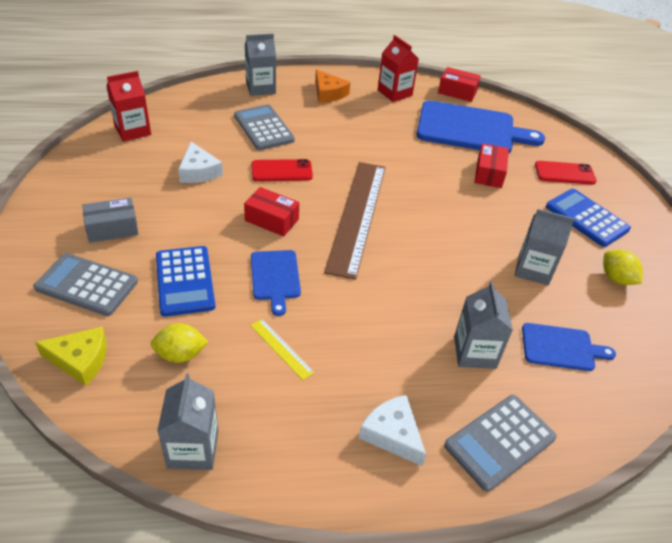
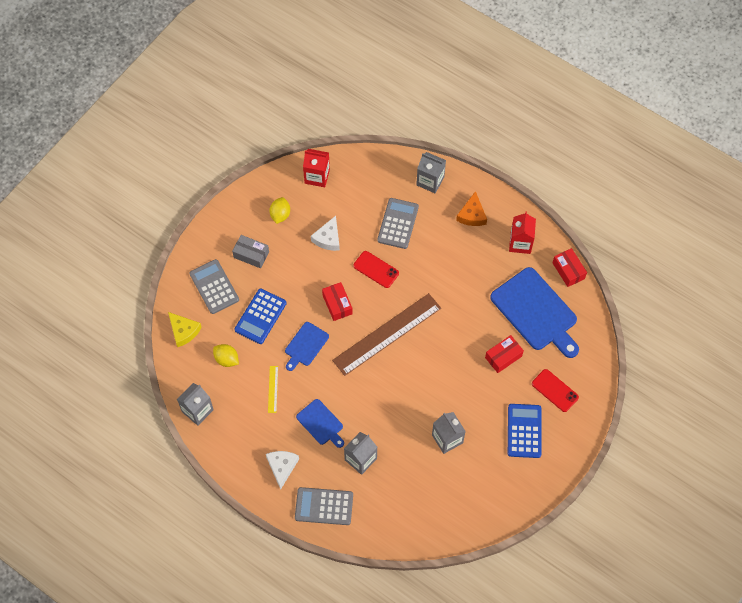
camera: 45 degrees right, 20 degrees up
blue cutting board [522,323,616,371] -> blue cutting board moved to [296,399,344,448]
yellow lemon [603,250,643,285] -> yellow lemon moved to [270,197,290,224]

